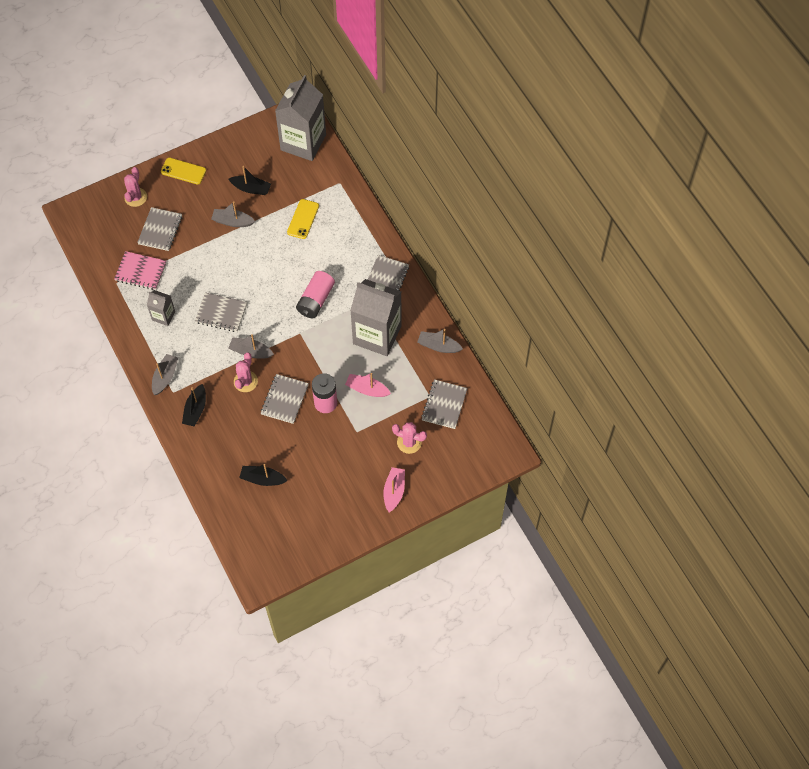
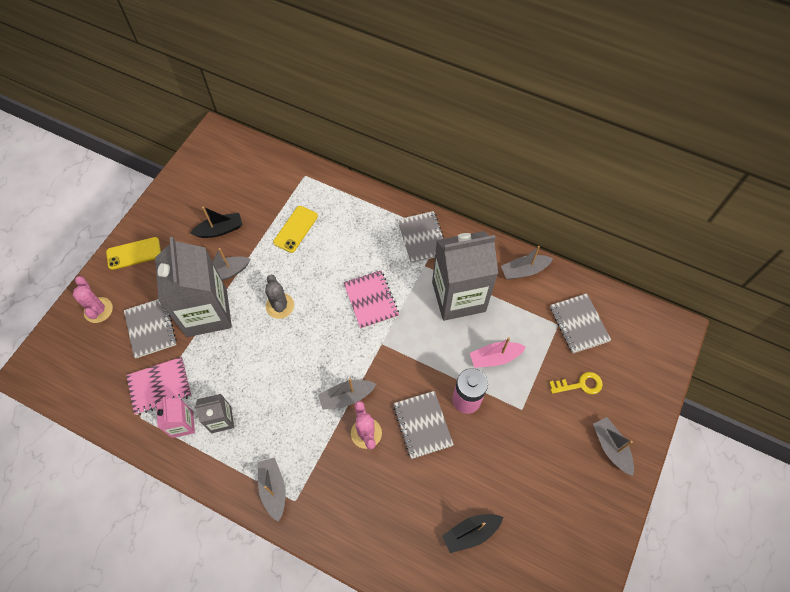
camera: 35 degrees left, 0 degrees up
black boat [182,384,206,427] -> none
grey notebook [195,292,247,332] -> none
grey carton [275,75,326,161] -> grey carton moved to [155,237,232,337]
yellow phone [287,199,319,239] -> yellow phone turned 45 degrees clockwise [273,206,318,253]
pink battery [296,271,335,318] -> pink notebook [343,271,399,329]
pink boat [383,467,405,512] -> grey boat [593,417,634,476]
pink cactus [392,422,427,454] -> yellow key [549,372,603,394]
none -> pink carton [156,397,195,438]
none -> grey cactus [265,275,294,319]

